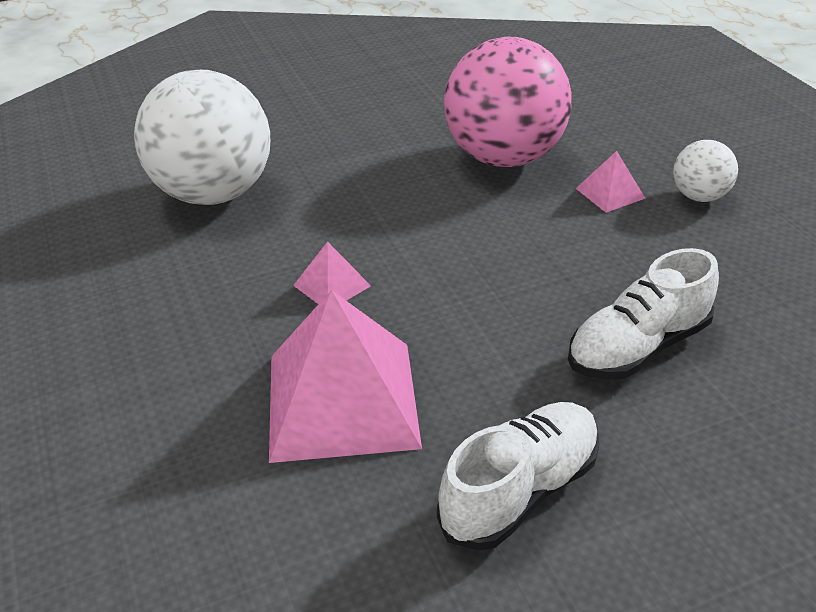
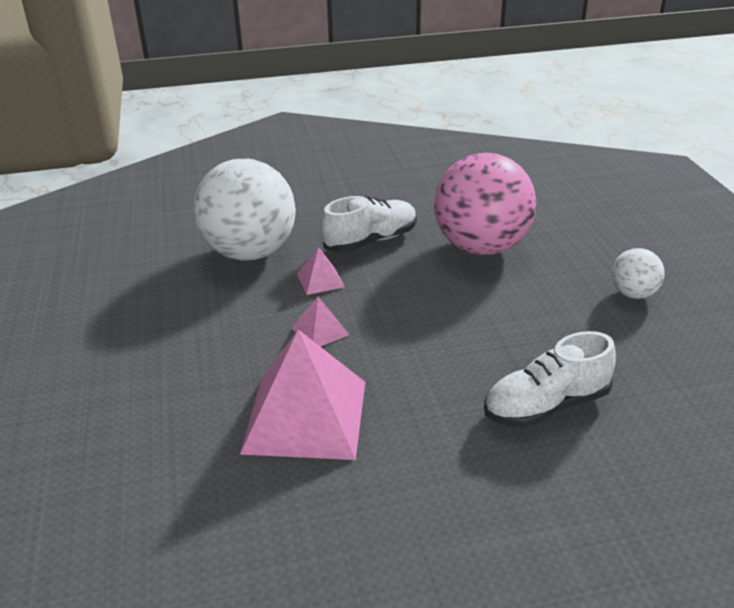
camera: 10 degrees right, 5 degrees down
white shoe [437,402,600,551] -> white shoe moved to [321,196,417,253]
pink pyramid [575,151,646,213] -> pink pyramid moved to [297,247,345,295]

